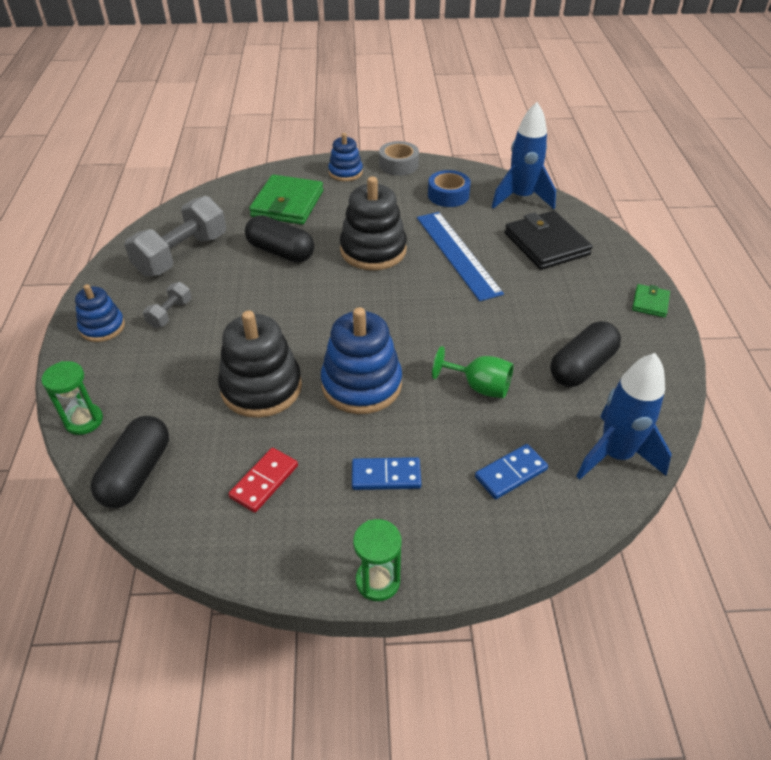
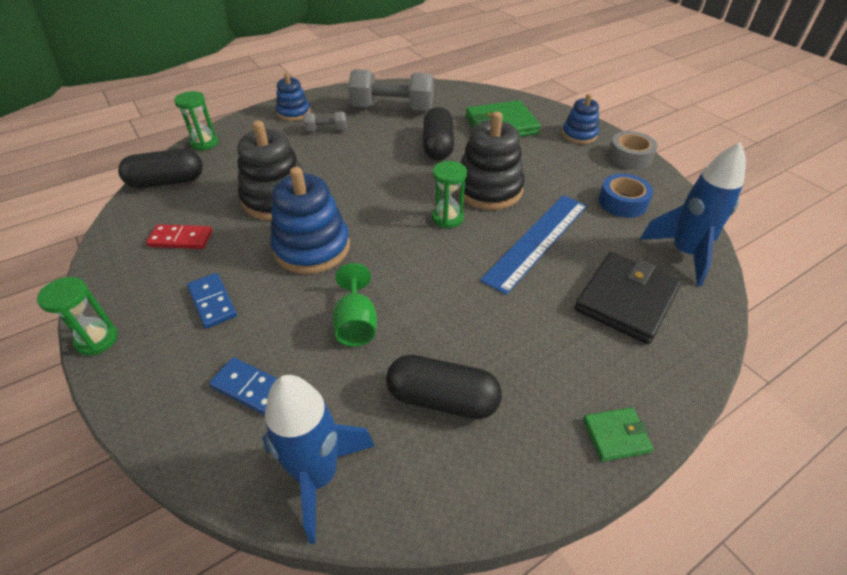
camera: 60 degrees right, 0 degrees up
none -> green hourglass [432,161,467,228]

